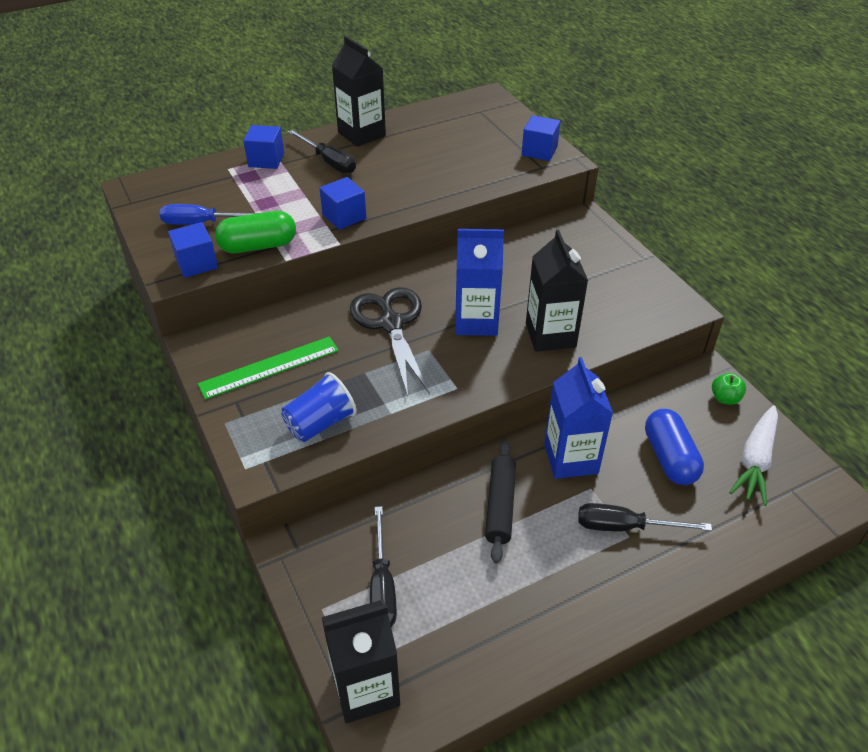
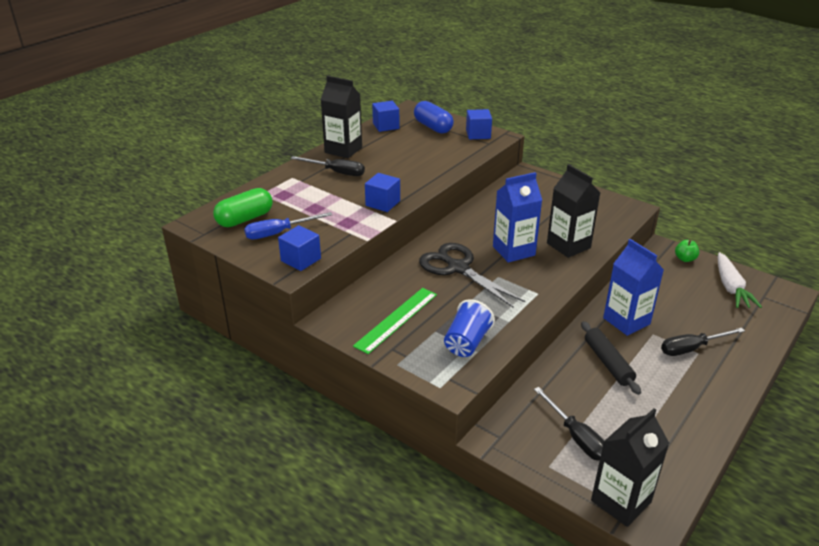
camera: 25 degrees left, 10 degrees down
green capsule [215,211,296,253] -> green capsule moved to [213,188,273,227]
blue cube [243,125,284,169] -> blue cube moved to [372,101,399,132]
blue capsule [645,409,704,485] -> blue capsule moved to [414,101,454,134]

